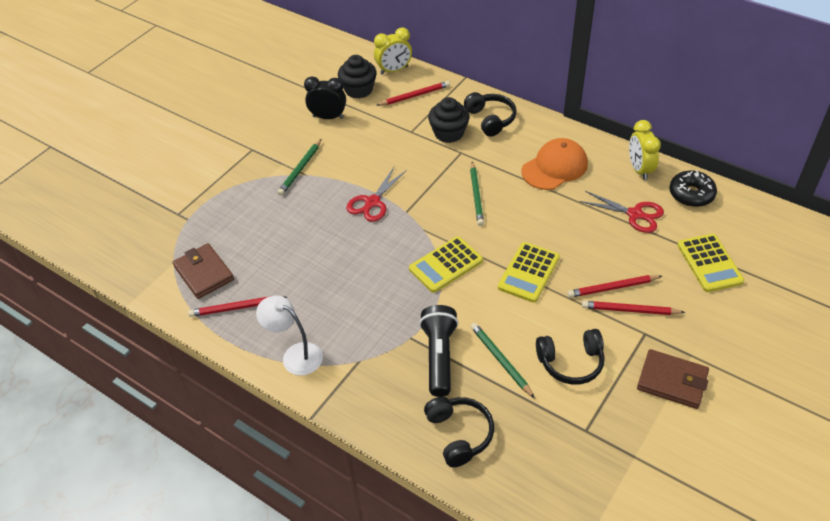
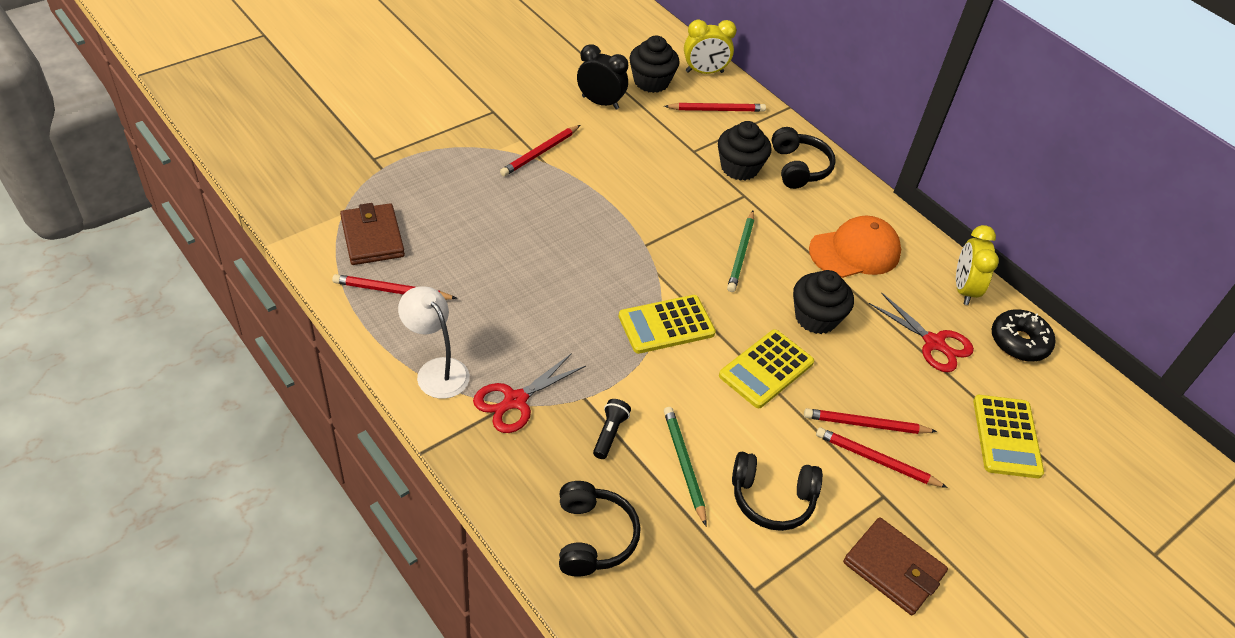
camera: 10 degrees right, 0 degrees up
green pencil [277,139,321,196] -> red pencil [500,125,580,176]
red scissors [346,167,407,222] -> red scissors moved to [473,353,586,433]
black flashlight [419,305,459,397] -> black flashlight [593,399,631,459], size x0.52
none -> black cupcake [793,270,854,334]

